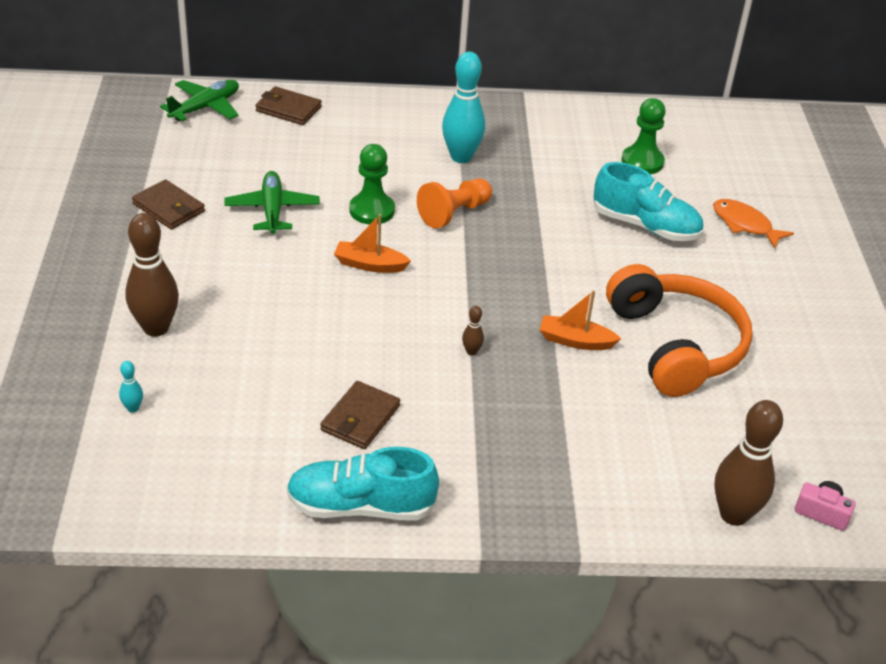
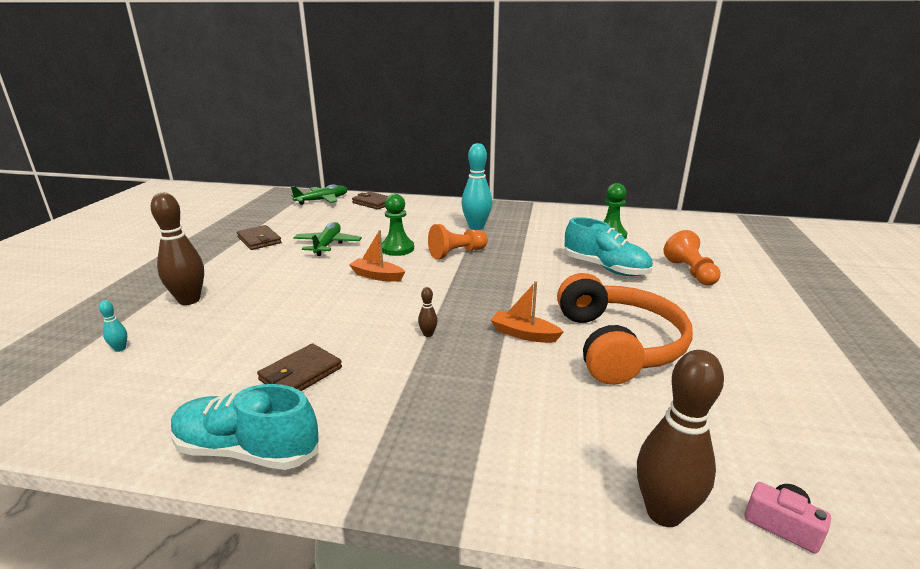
camera: 15 degrees right, 15 degrees down
orange fish [713,199,794,248] -> orange pawn [663,230,721,285]

